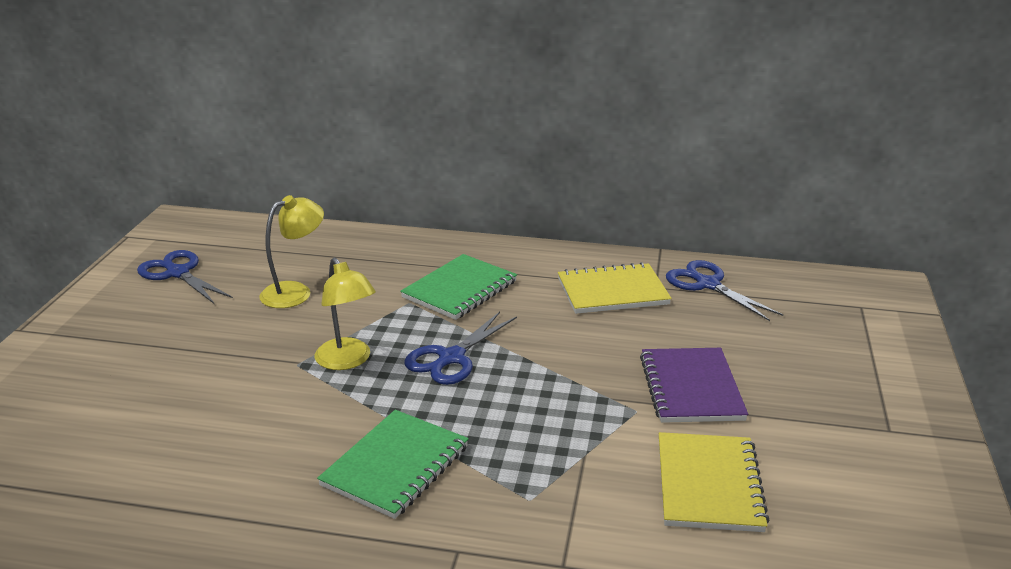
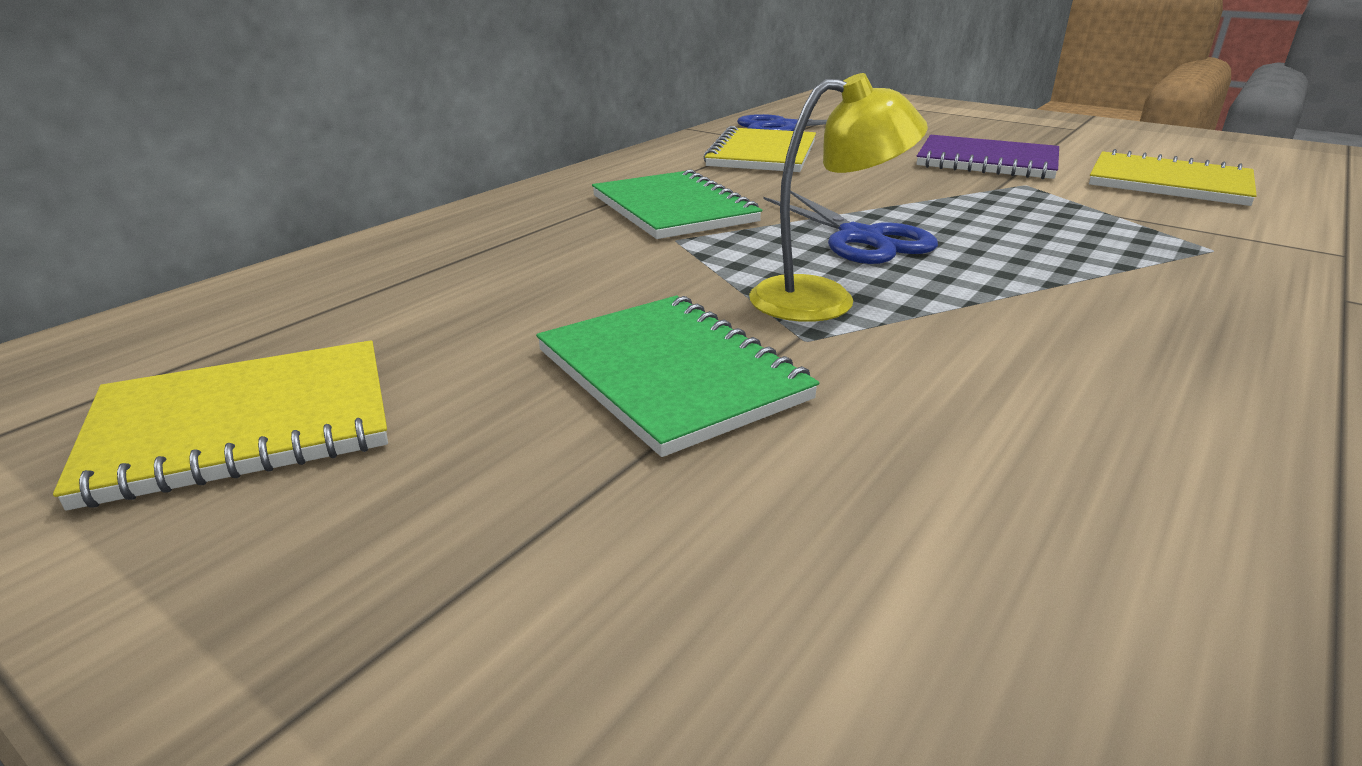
camera: 65 degrees left, 0 degrees up
blue scissors [137,250,233,304] -> yellow notebook [53,340,388,511]
yellow lamp [259,195,324,308] -> none
green notebook [317,410,469,519] -> green notebook moved to [536,296,819,457]

